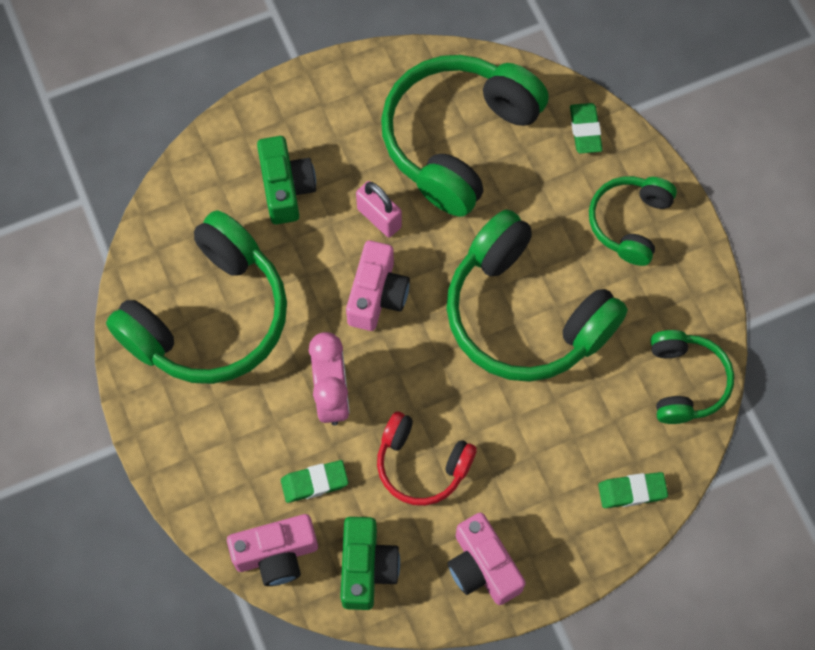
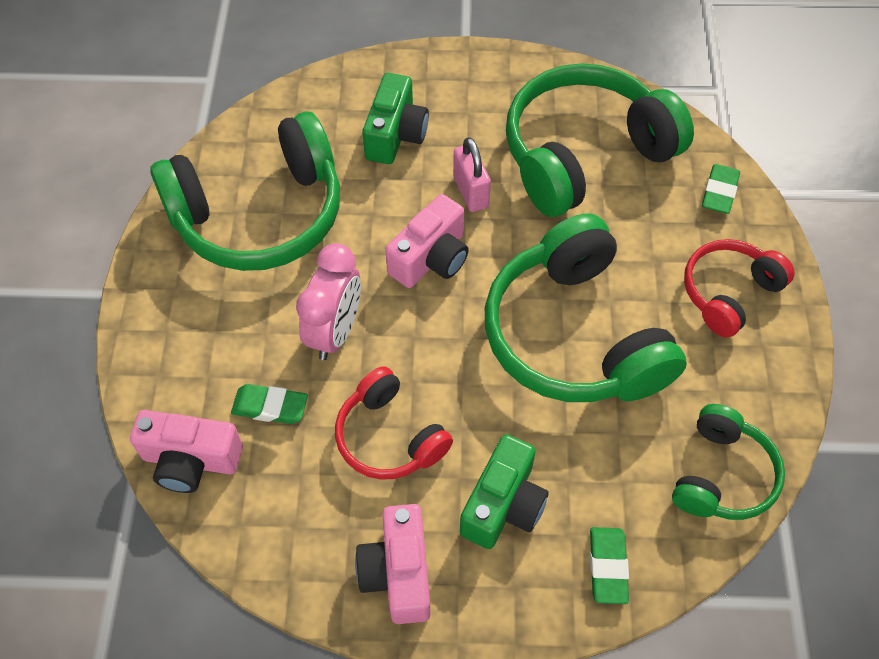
camera: 25 degrees right, 10 degrees down
green camera [340,517,400,610] -> green camera moved to [460,434,549,549]
green headphones [589,176,677,266] -> red headphones [684,239,795,337]
green eraser [598,472,668,508] -> green eraser turned 75 degrees clockwise [590,527,629,604]

